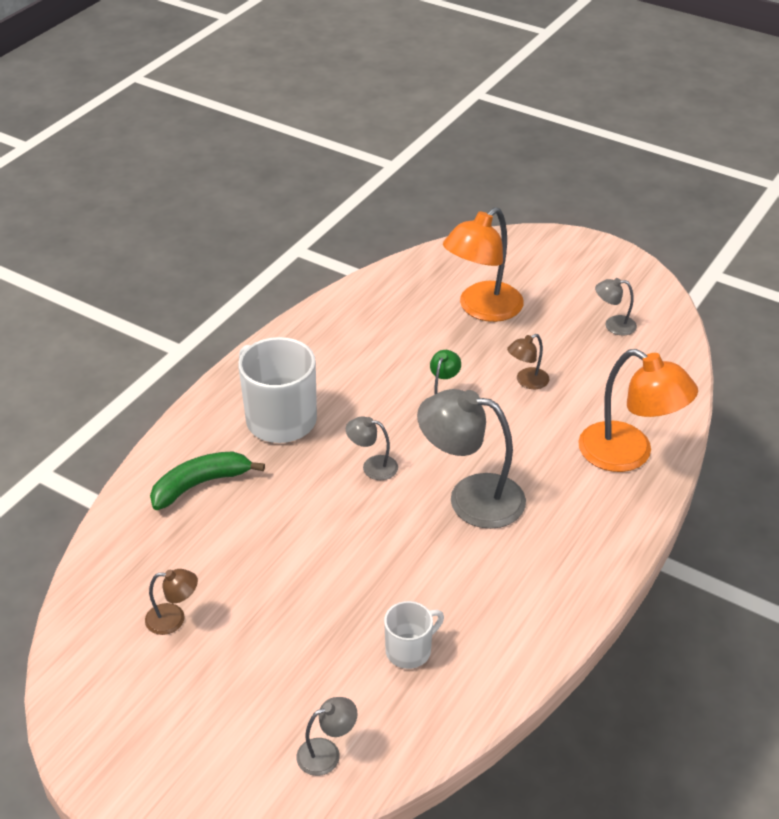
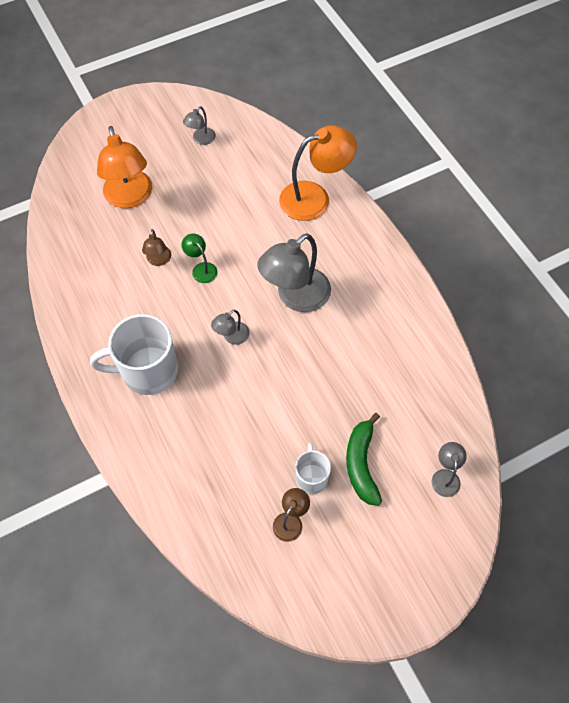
camera: 60 degrees left, 20 degrees up
green banana [150,451,265,510] -> green banana moved to [346,413,382,506]
white mug [384,601,444,669] -> white mug moved to [295,443,331,494]
brown lamp [507,334,549,389] -> brown lamp moved to [142,229,171,266]

